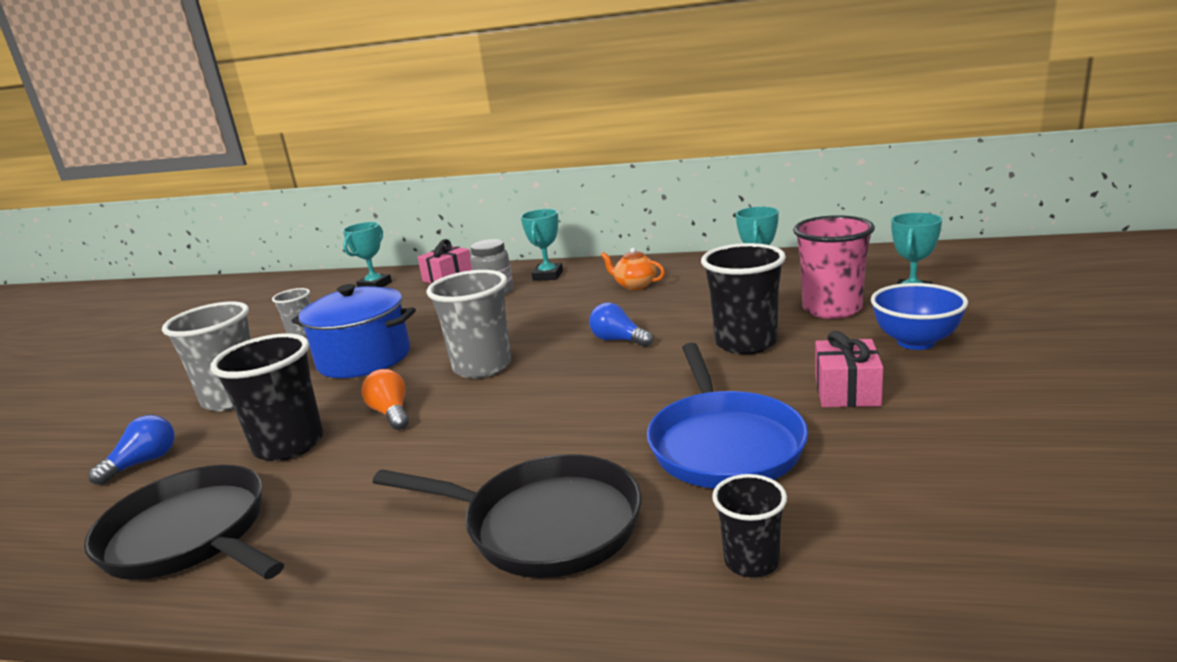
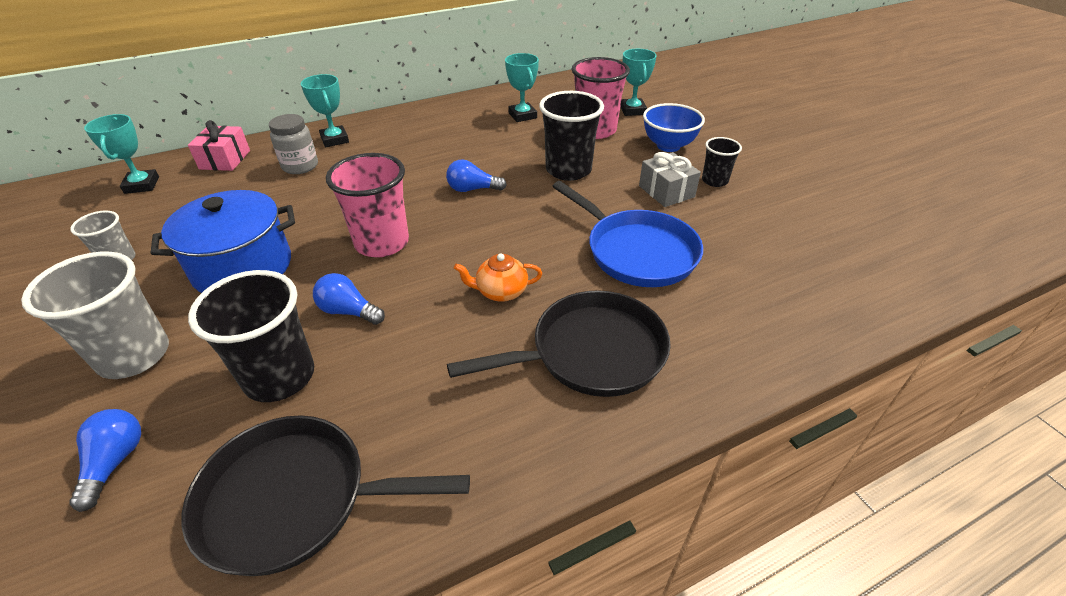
camera: 40 degrees left, 20 degrees up
orange light bulb [361,369,409,430] -> blue light bulb [313,273,385,325]
grey cup [426,270,511,379] -> pink cup [326,153,409,258]
orange teapot [601,248,665,290] -> orange teapot moved to [454,254,542,302]
black cup [712,474,787,578] -> black cup moved to [702,137,742,187]
pink gift [815,331,884,407] -> grey gift [639,152,701,207]

